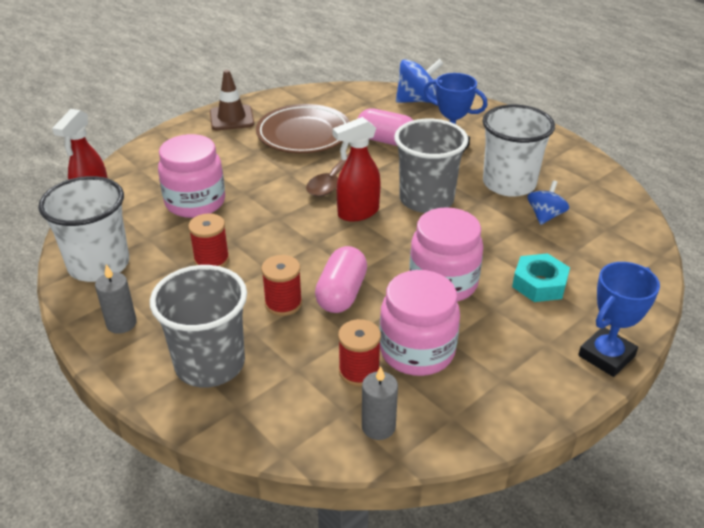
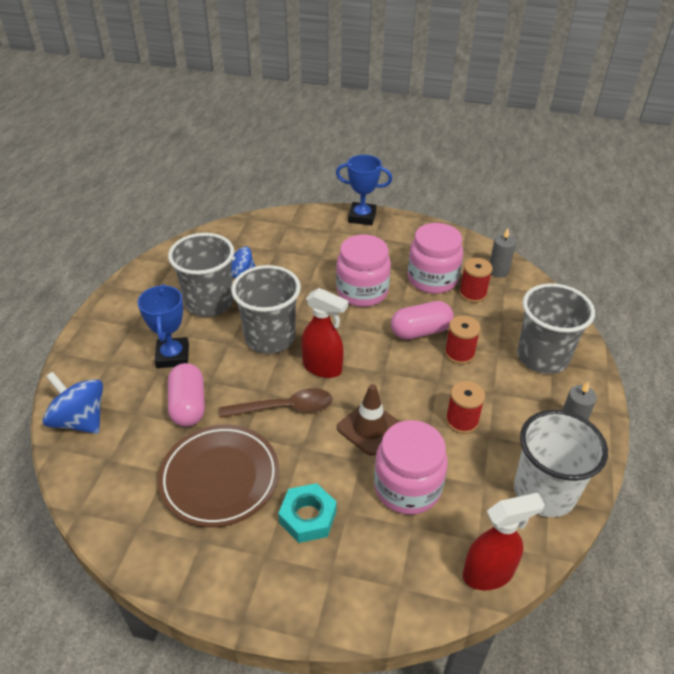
camera: 125 degrees left, 5 degrees up
brown traffic cone [210,70,254,130] -> brown traffic cone moved to [337,384,400,456]
white cup [483,105,555,197] -> grey cup [168,233,234,317]
turquoise nut [512,253,570,302] -> turquoise nut moved to [278,483,337,543]

